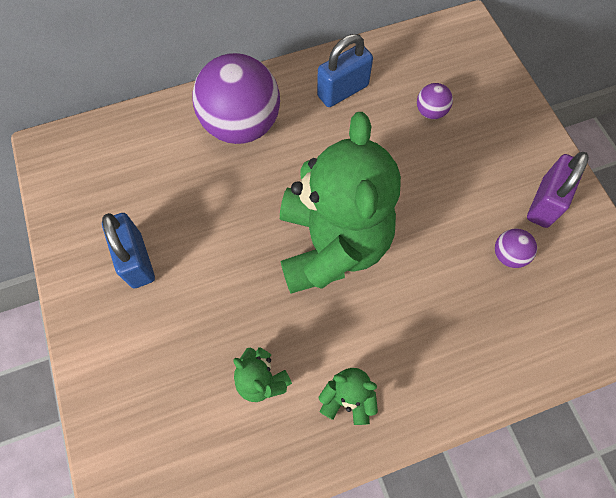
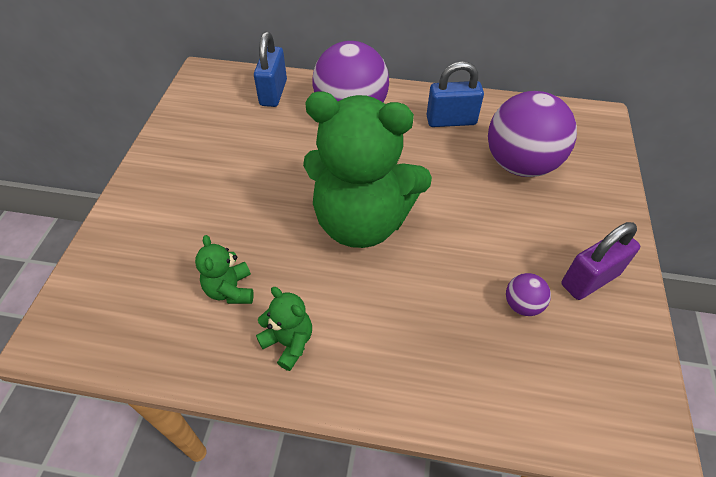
camera: 30 degrees right, 15 degrees down
blue padlock [102,213,155,288] -> blue padlock moved to [254,32,287,107]
green teddy bear [280,112,401,294] -> green teddy bear turned 75 degrees clockwise [303,91,432,248]
purple ball [417,83,453,119] -> purple ball [488,91,577,177], size x2.34

